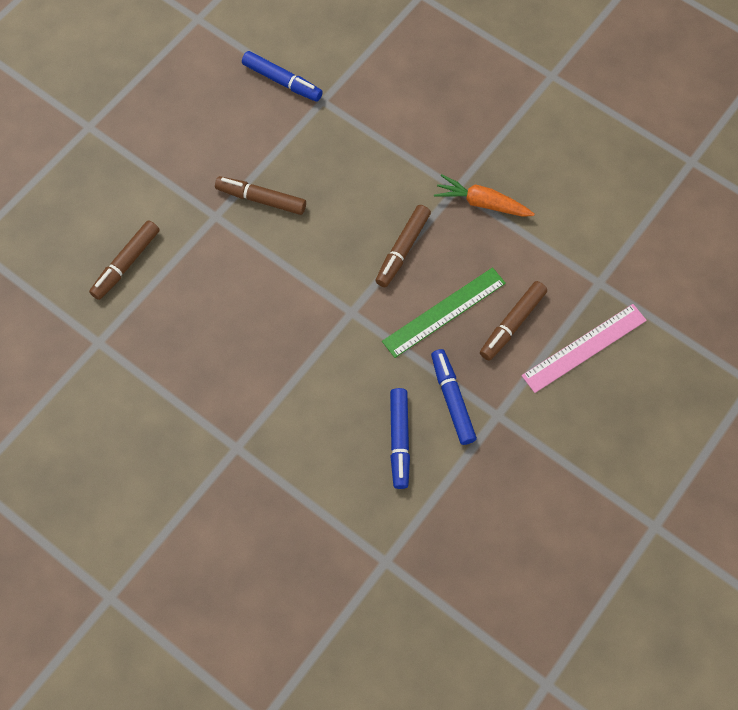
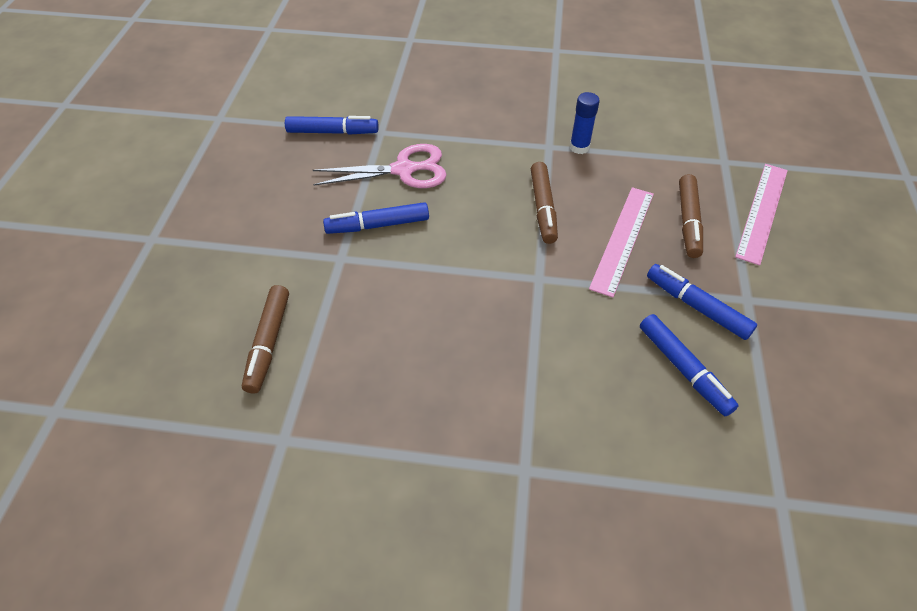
camera: 30 degrees left, 15 degrees down
brown marker [215,176,306,215] -> blue marker [323,202,429,234]
green ruler [382,267,506,358] -> pink ruler [589,187,654,298]
orange carrot [434,174,535,217] -> blue glue stick [570,92,600,154]
none -> pink scissors [313,144,447,188]

